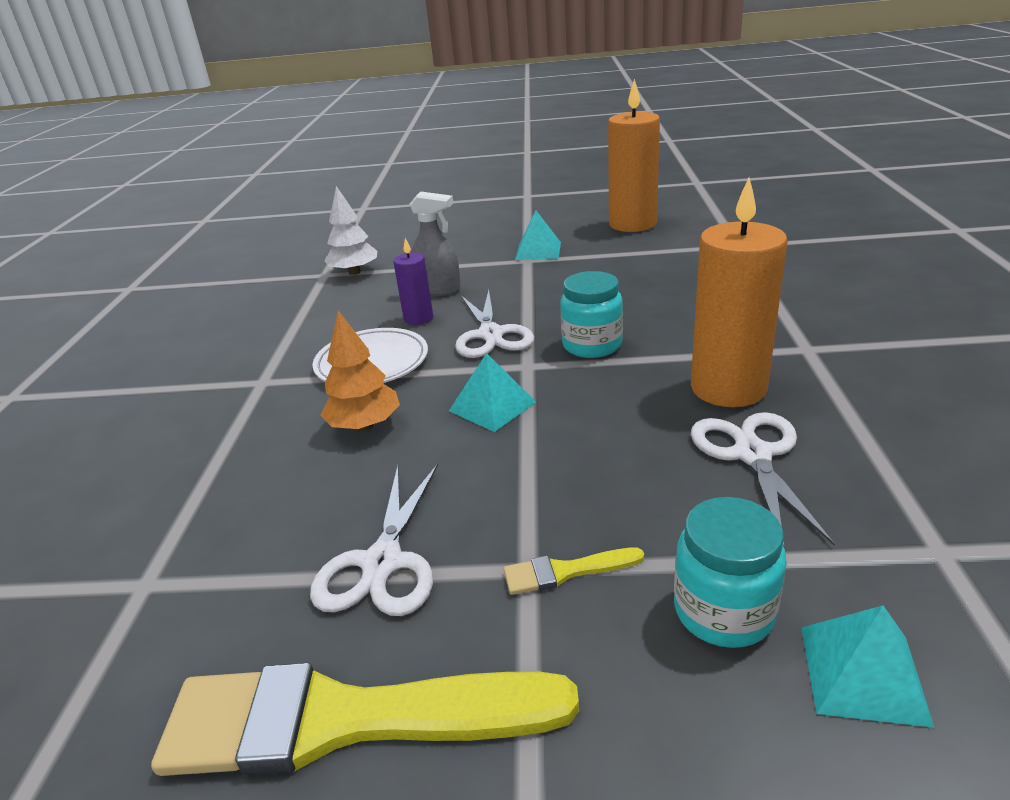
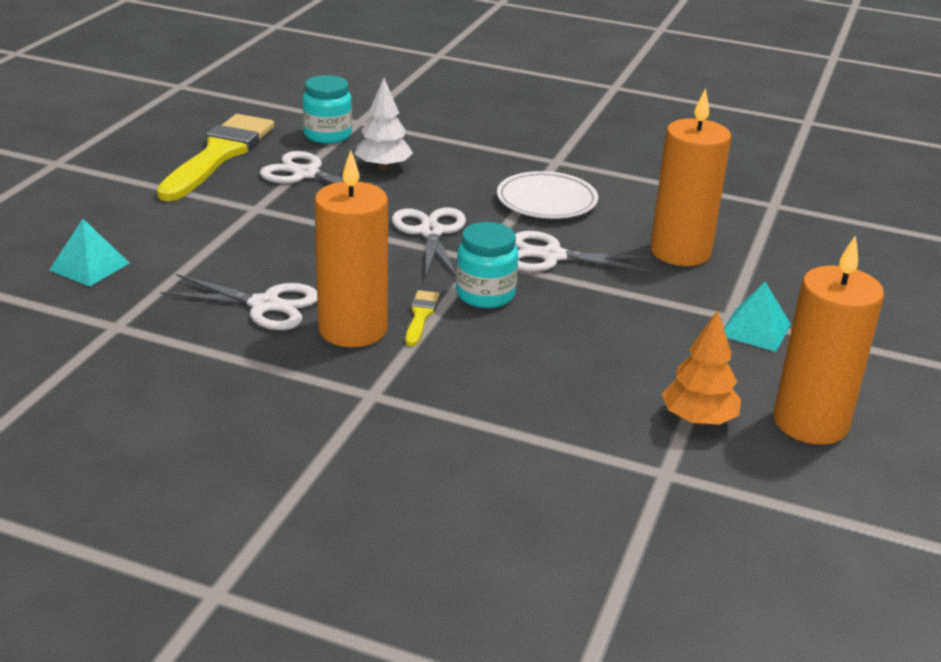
camera: 105 degrees right, 0 degrees up
orange tree [320,311,400,431] -> orange tree moved to [662,310,741,425]
white tree [324,186,377,275] -> white tree moved to [355,78,413,170]
purple candle [393,238,433,325] -> none
grey spray bottle [409,192,461,296] -> orange candle [651,88,731,266]
turquoise pyramid [449,353,536,432] -> white scissors [392,208,466,278]
yellow brush [504,547,644,595] -> yellow brush moved to [405,290,440,346]
turquoise jar [674,497,787,648] -> turquoise jar moved to [303,75,352,144]

